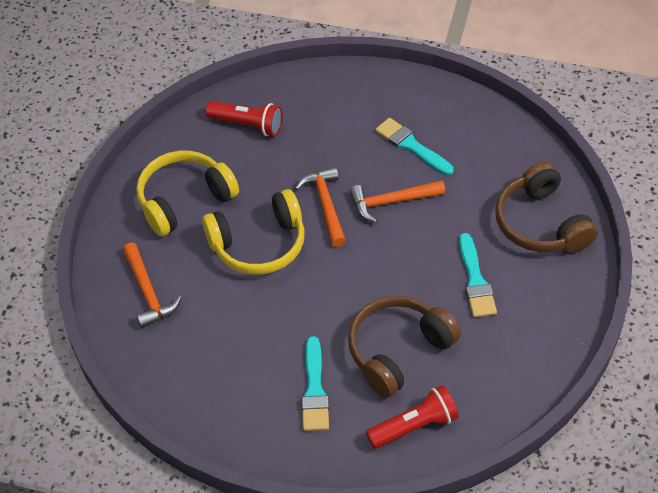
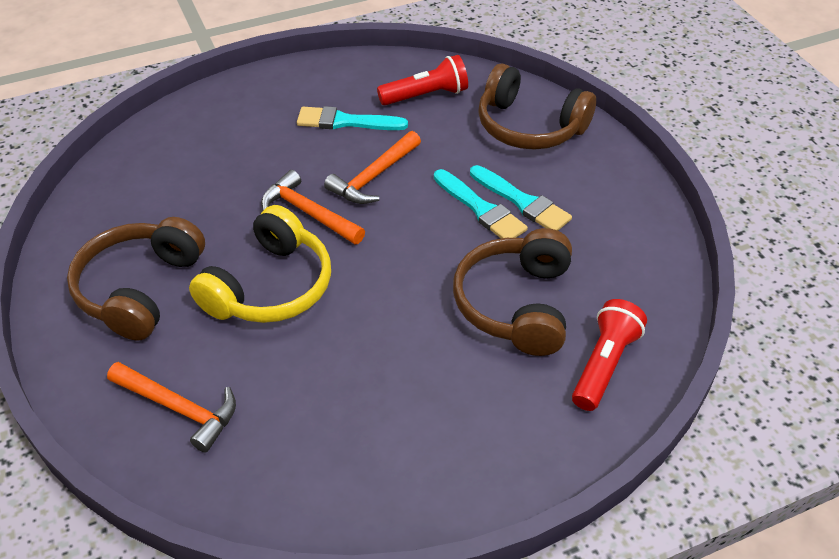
camera: 40 degrees left, 5 degrees down
yellow headphones [136,151,239,237] -> brown headphones [67,217,205,340]
red flashlight [205,101,283,136] -> red flashlight moved to [377,55,468,105]
turquoise brush [301,336,329,431] -> turquoise brush moved to [434,169,528,238]

